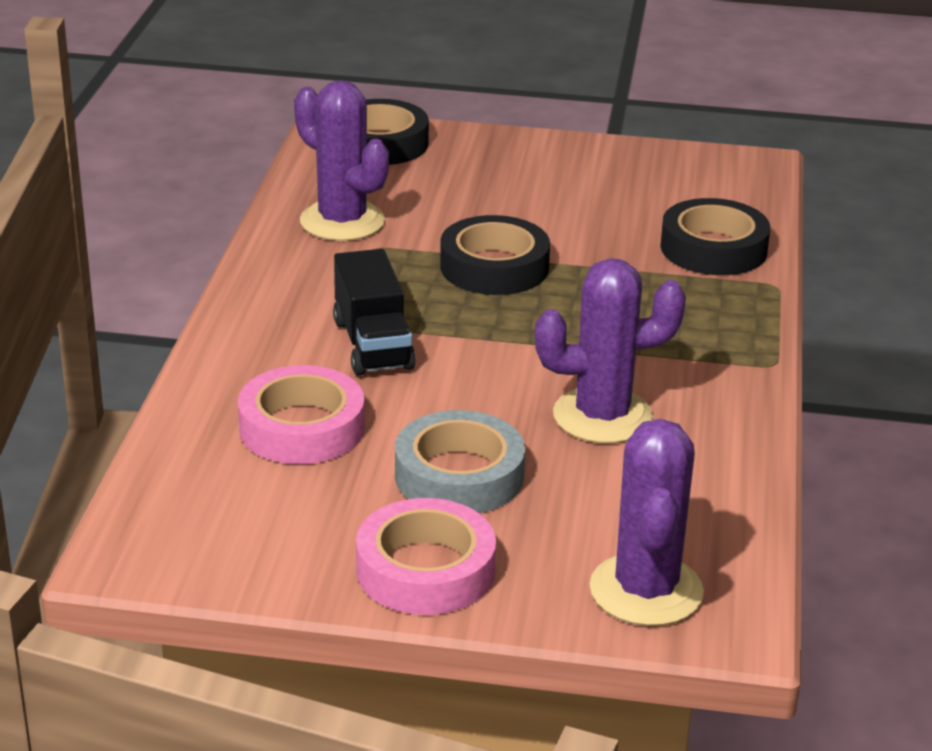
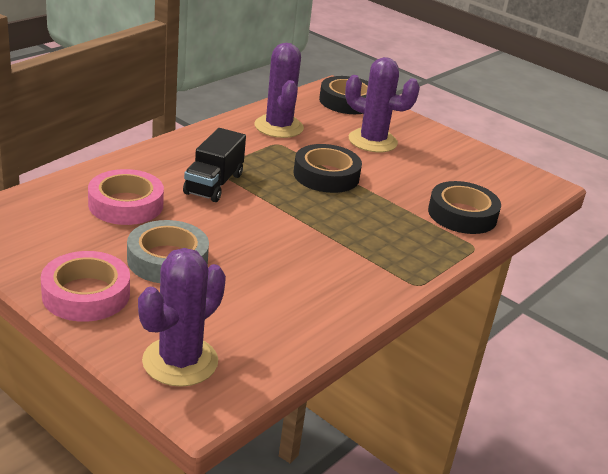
camera: 30 degrees right, 0 degrees up
purple cactus [535,258,686,443] -> purple cactus moved to [345,57,420,152]

